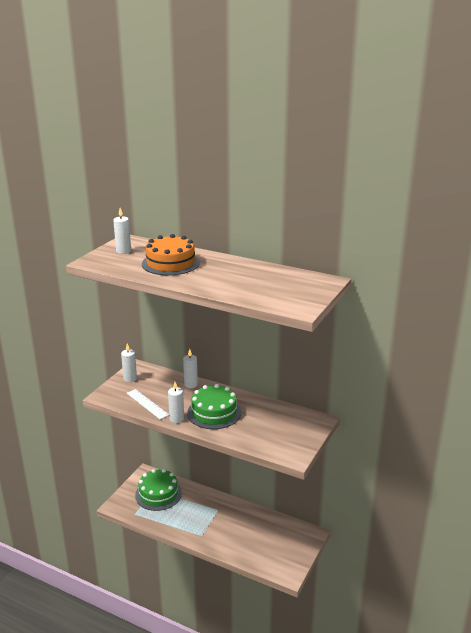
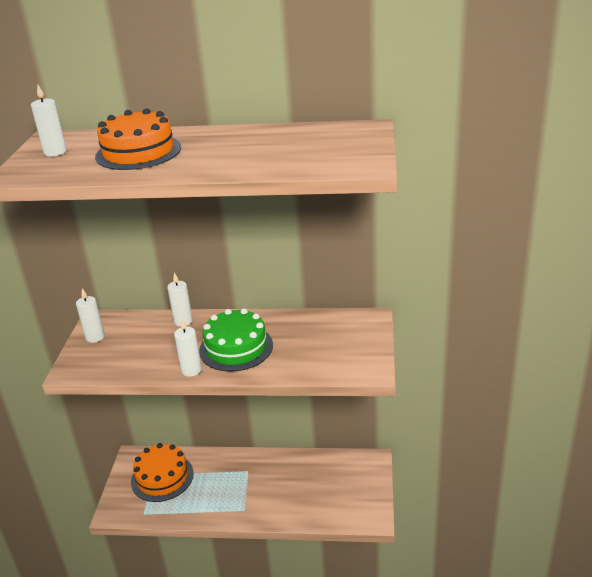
camera: 20 degrees left, 5 degrees up
white ruler [127,389,169,419] -> none
green cake [135,469,182,511] -> orange cake [131,443,194,502]

